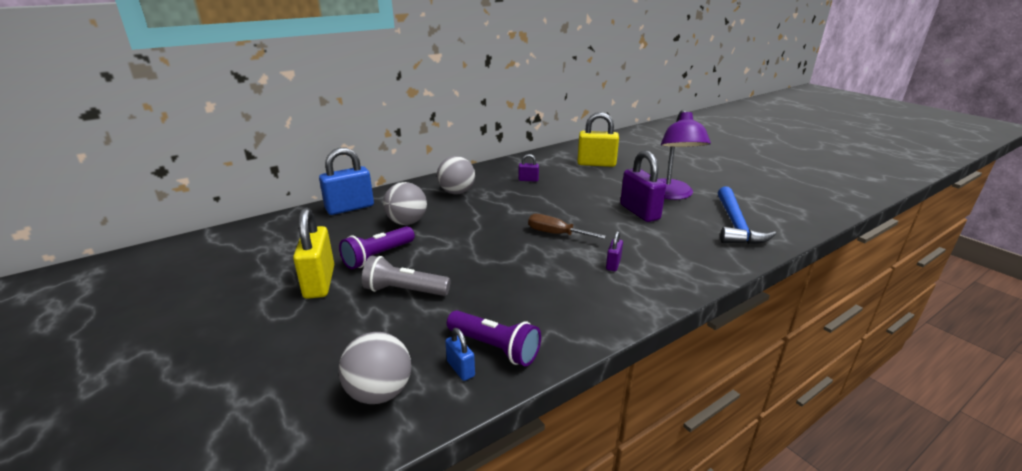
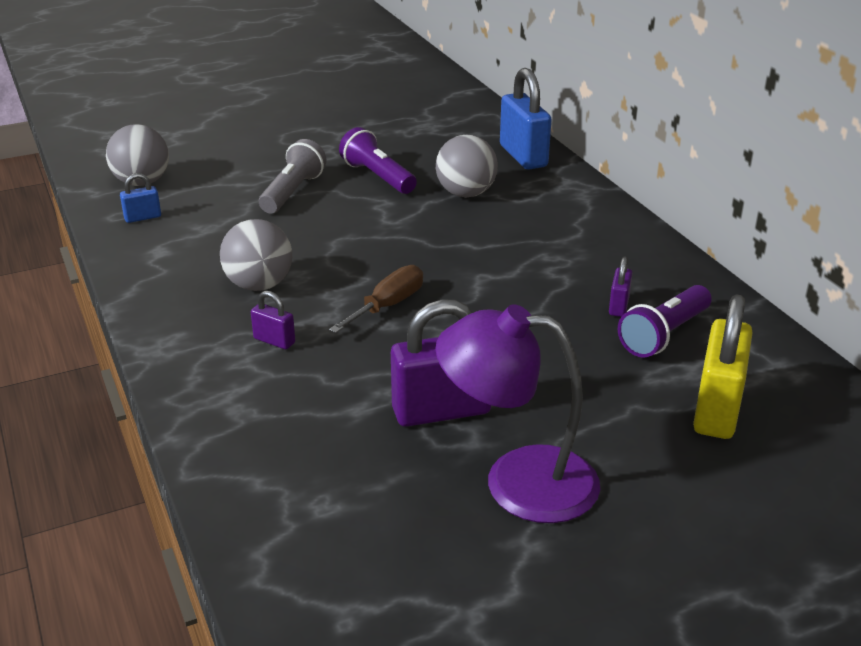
camera: 100 degrees right, 5 degrees up
yellow padlock [293,208,334,299] -> none
grey ball [437,156,475,194] -> grey ball moved to [220,219,292,291]
purple flashlight [447,310,541,366] -> purple flashlight moved to [618,285,712,358]
blue hammer [718,187,776,245] -> none

